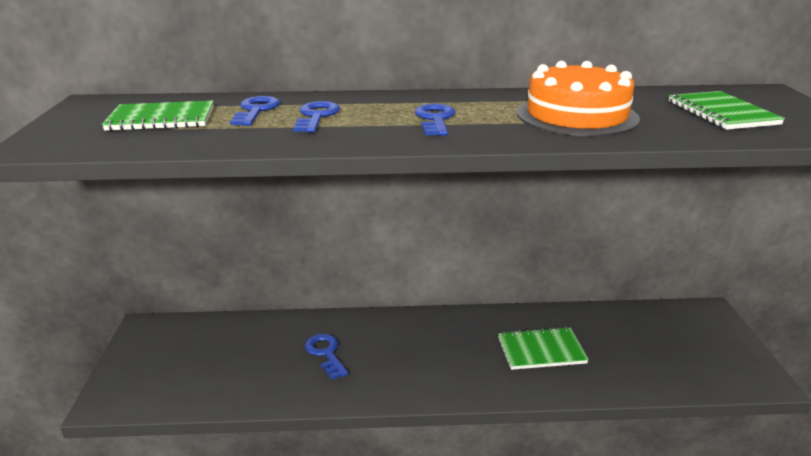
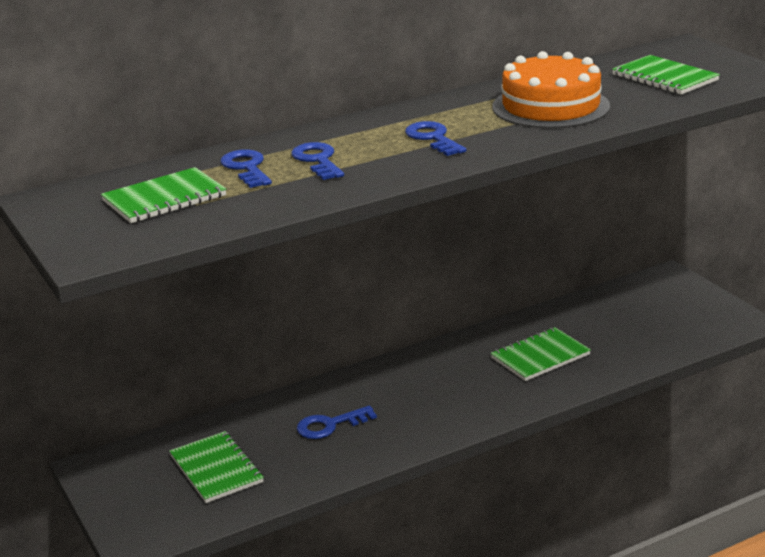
camera: 25 degrees left, 0 degrees up
blue key [305,334,349,380] -> blue key turned 60 degrees counterclockwise [297,406,377,439]
none -> green notebook [169,431,264,503]

